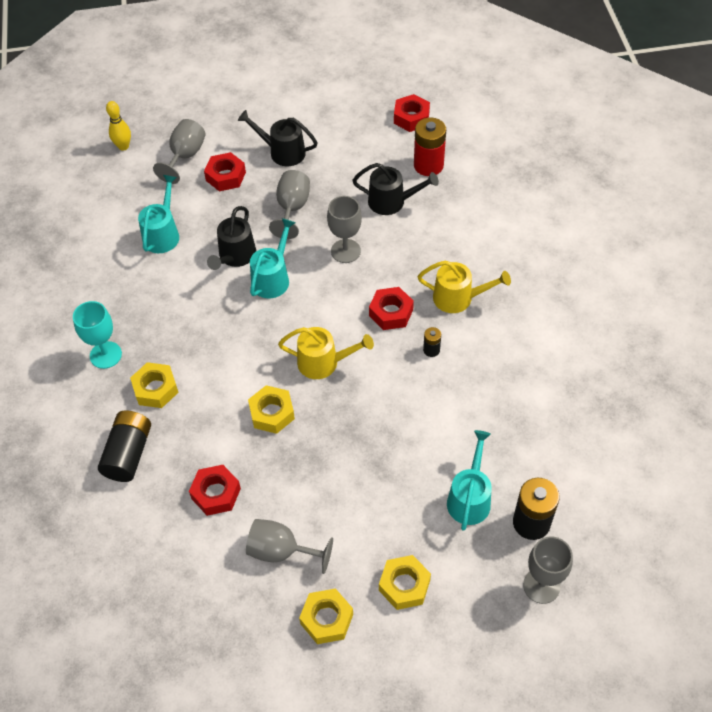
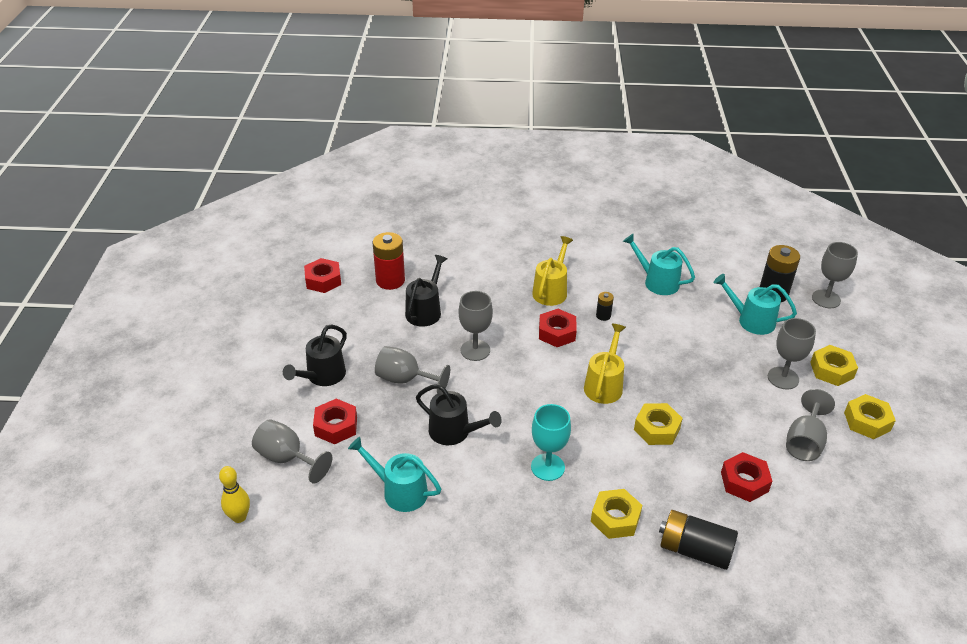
camera: 80 degrees left, 15 degrees down
turquoise goblet [73,301,122,369] -> turquoise goblet moved to [531,404,571,481]
turquoise watering can [250,218,296,299] -> turquoise watering can moved to [623,234,695,295]
none -> grey goblet [768,318,816,390]

